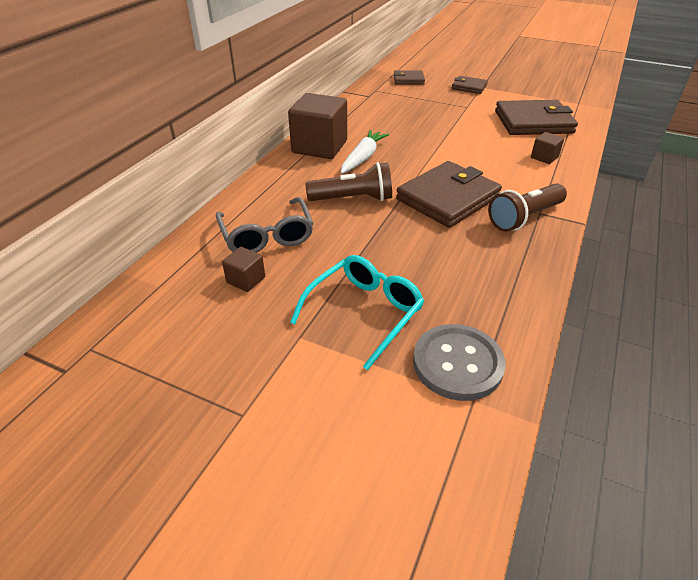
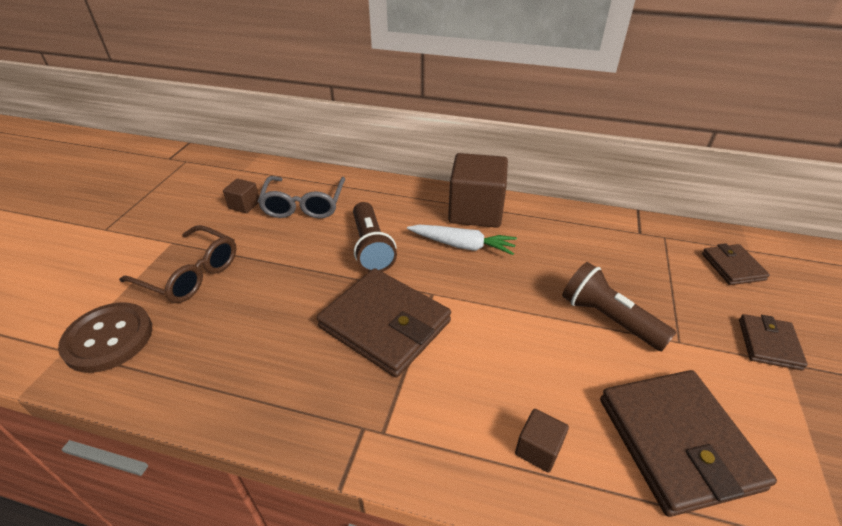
camera: 80 degrees right, 0 degrees up
grey glasses [216,197,313,253] -> grey glasses turned 60 degrees counterclockwise [257,176,345,218]
turquoise glasses [290,255,424,370] -> brown glasses [119,225,236,303]
grey button [413,324,506,401] -> brown button [58,302,152,373]
brown flashlight [488,183,567,232] -> brown flashlight moved to [562,262,676,351]

